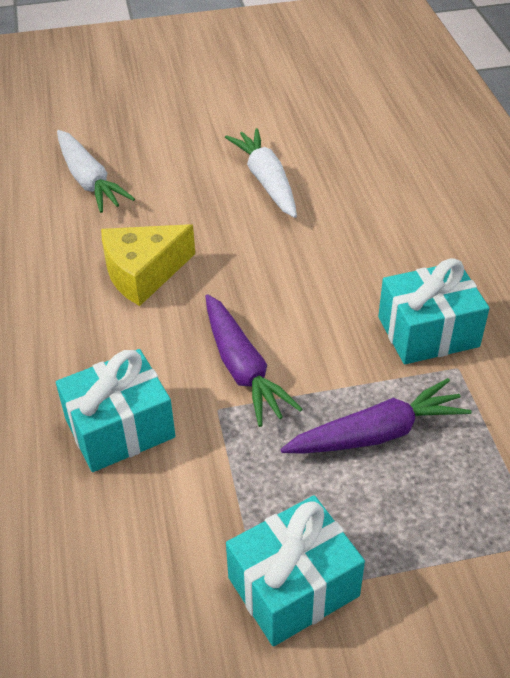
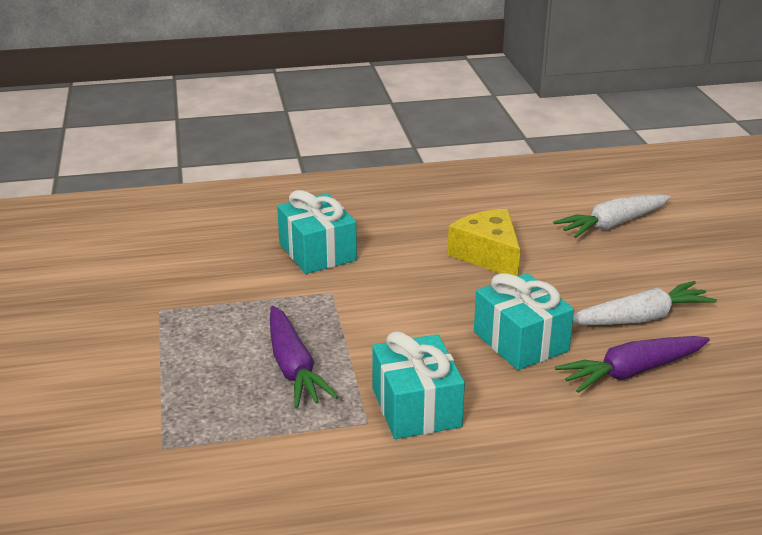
camera: 90 degrees right, 15 degrees down
purple carrot [205,294,302,427] -> purple carrot moved to [555,336,710,393]
turquoise gift [226,495,365,646] -> turquoise gift moved to [474,273,574,370]

